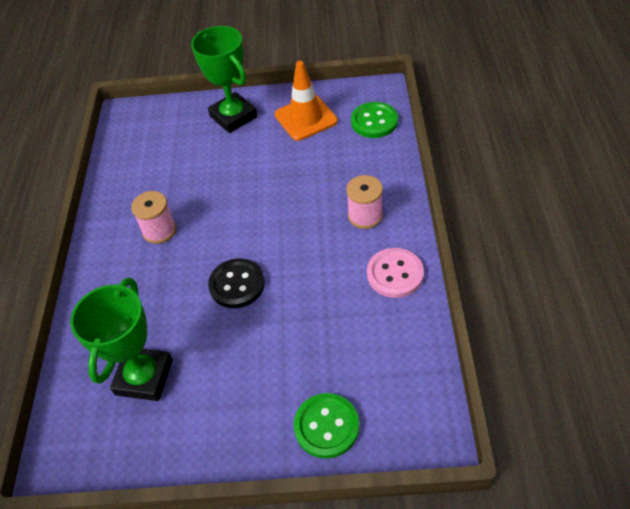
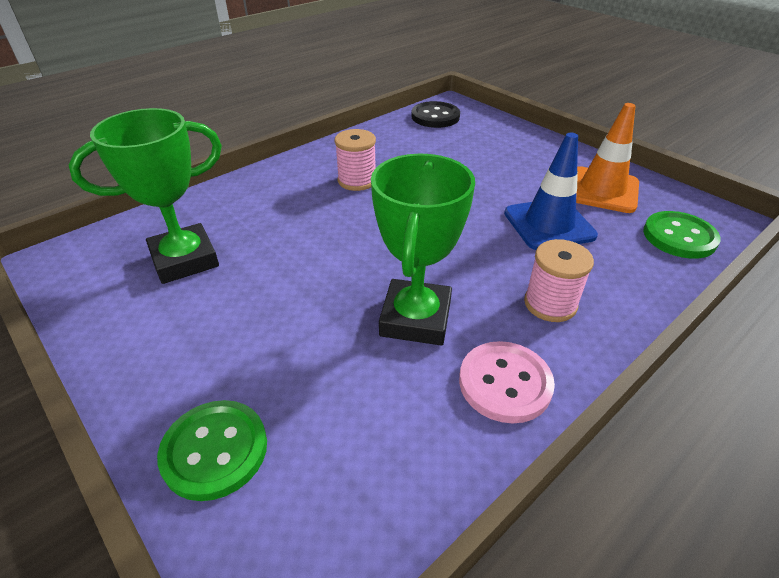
camera: 45 degrees right, 10 degrees down
green trophy [191,26,257,133] -> green trophy moved to [371,154,475,346]
black button [208,258,265,308] -> black button moved to [411,101,460,128]
none -> blue traffic cone [504,133,598,250]

